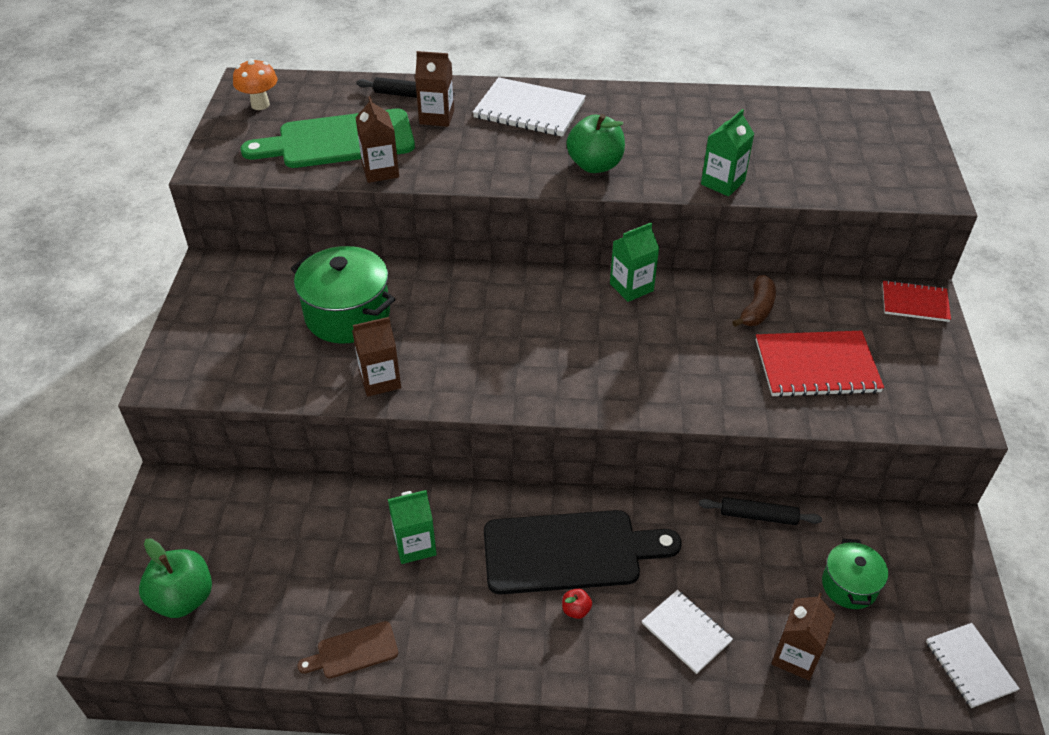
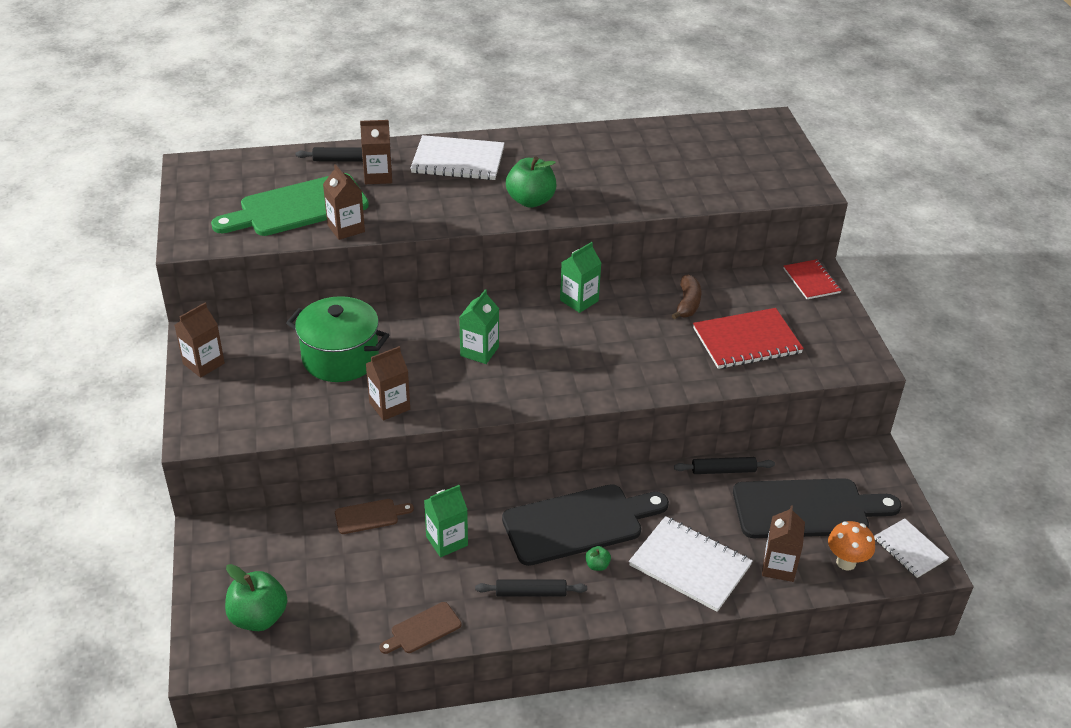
camera: 15 degrees left, 5 degrees down
orange mushroom [233,59,278,110] -> orange mushroom moved to [828,521,875,570]
red apple [562,589,592,619] -> green apple [585,546,611,571]
white notebook [642,590,733,674] -> white notebook [629,516,753,612], size x1.64
green carton [701,109,754,196] -> green carton moved to [459,289,499,364]
green pot [822,539,888,609] -> black cutting board [733,478,901,538]
red notebook [882,280,951,322] -> red notebook turned 75 degrees clockwise [783,259,841,299]
none -> brown carton [174,303,225,378]
none -> brown cutting board [335,499,414,534]
none -> black rolling pin [475,579,587,597]

